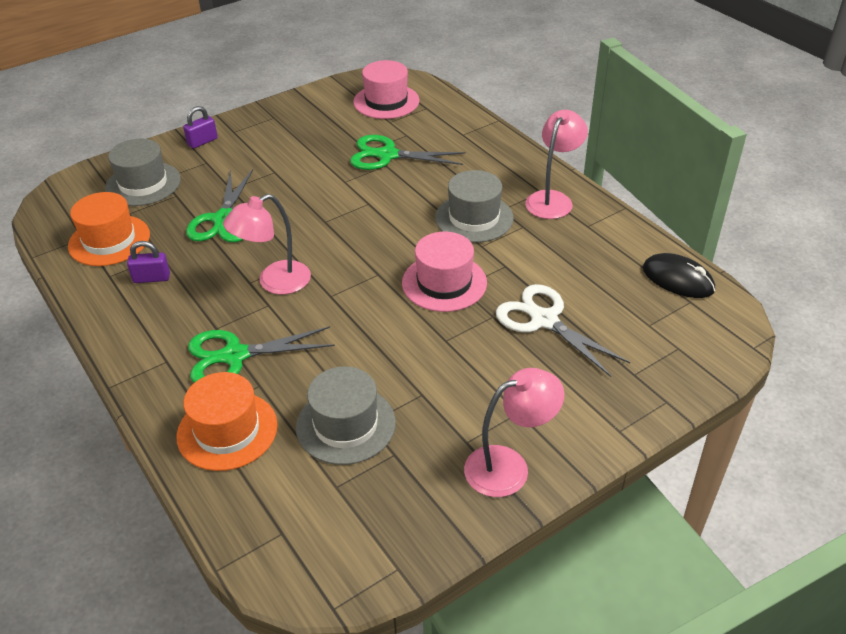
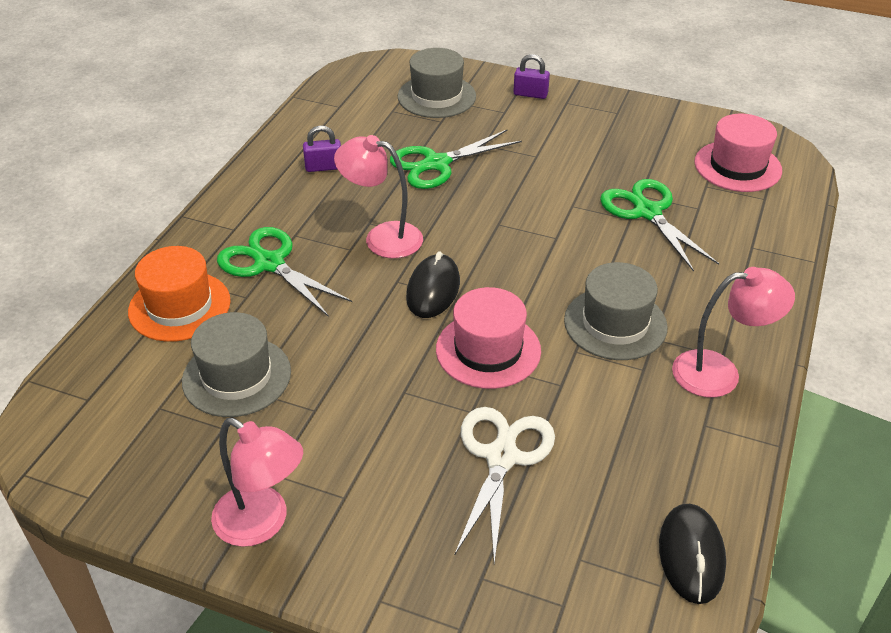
camera: 55 degrees right, 0 degrees up
orange hat [68,192,150,266] -> none
purple padlock [127,241,170,283] -> purple padlock turned 60 degrees counterclockwise [303,126,341,172]
none -> black mouse [406,251,460,318]

